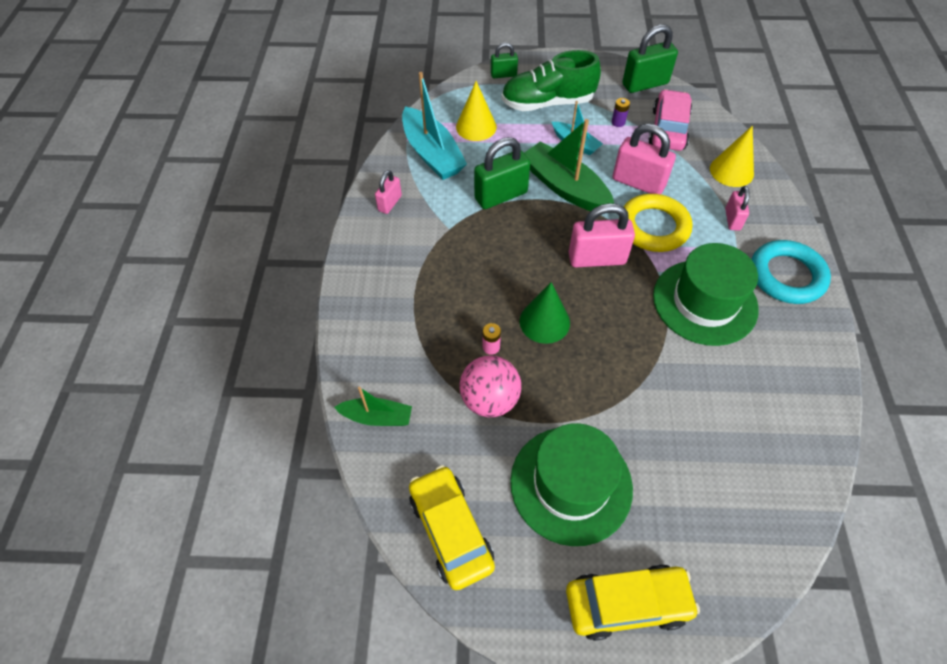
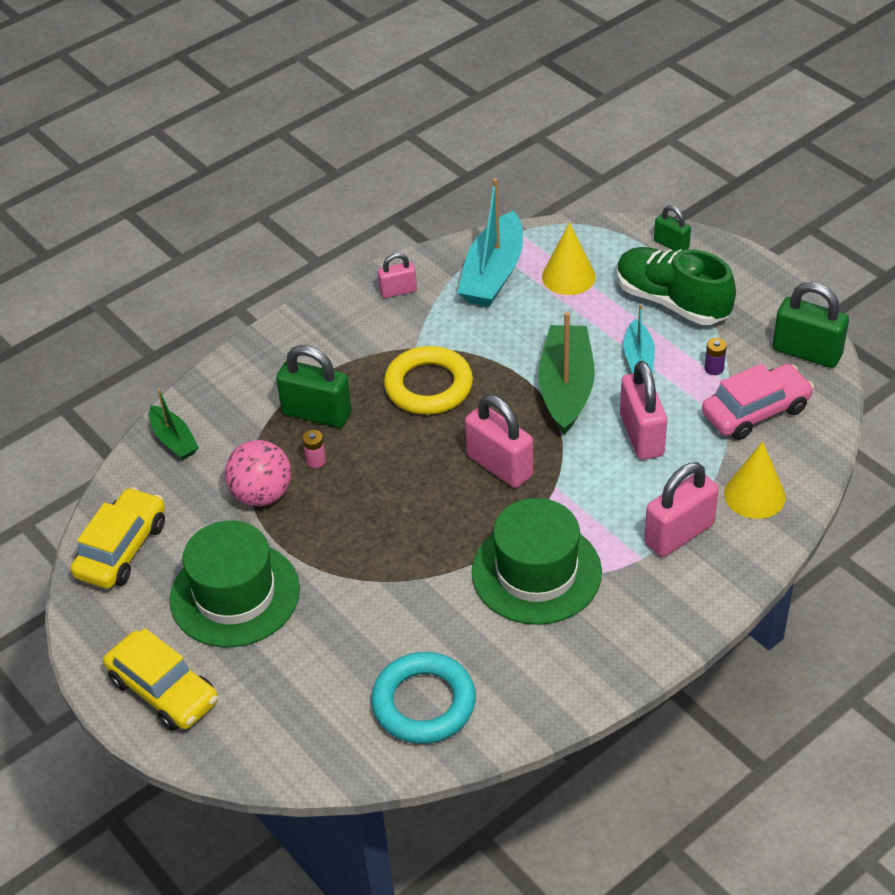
camera: 50 degrees right, 10 degrees down
green padlock [474,137,530,209] -> green padlock moved to [276,345,352,428]
green cone [520,282,570,344] -> none
yellow ring [623,194,692,252] -> yellow ring moved to [384,346,473,415]
pink padlock [725,186,750,231] -> pink padlock [644,462,719,557], size x1.76
turquoise ring [751,240,831,304] -> turquoise ring moved to [371,652,476,744]

